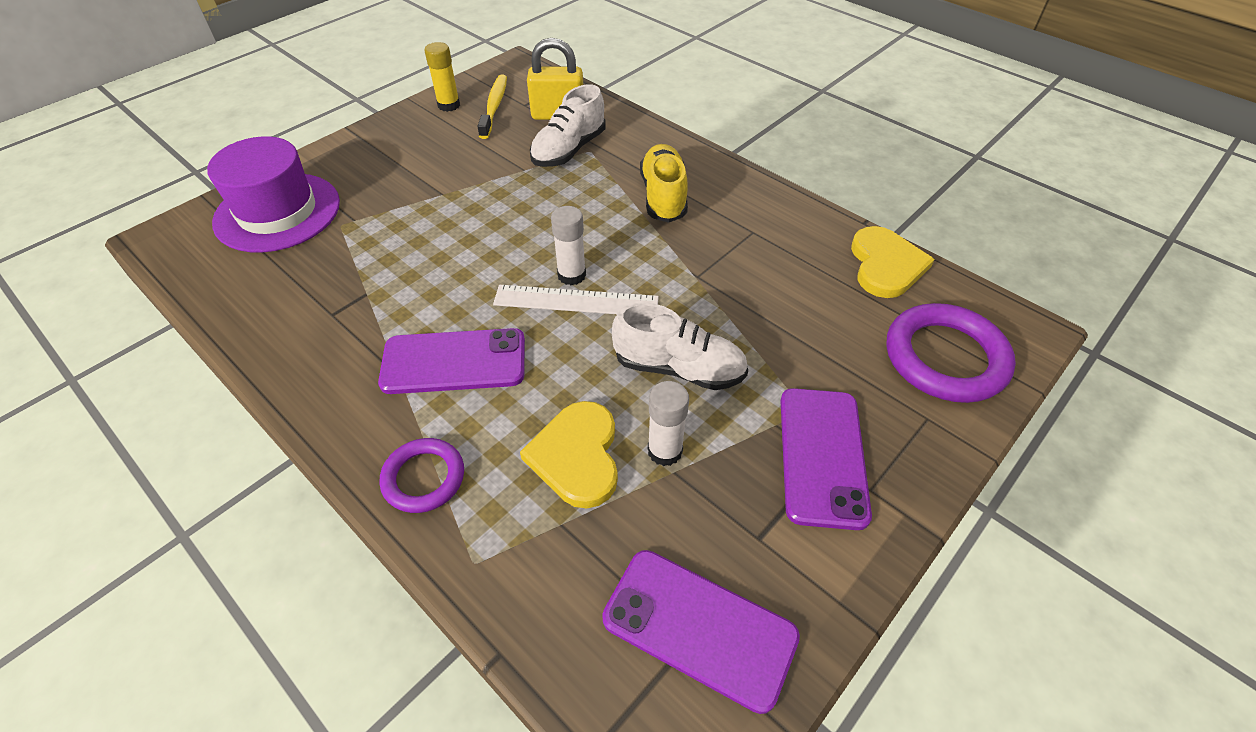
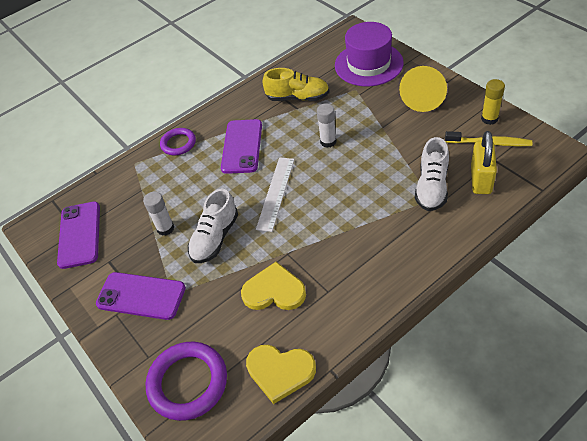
camera: 105 degrees right, 0 degrees up
yellow heart [520,401,618,509] -> yellow heart moved to [241,262,306,310]
white shoe [530,84,606,167] -> white shoe turned 120 degrees counterclockwise [415,137,449,211]
white glue stick [551,206,586,285] -> white glue stick moved to [317,103,337,148]
purple phone [602,550,800,714] -> purple phone turned 45 degrees counterclockwise [57,202,100,269]
yellow shoe [640,144,688,223] -> yellow shoe moved to [263,68,330,101]
none -> yellow cone [399,66,447,112]

